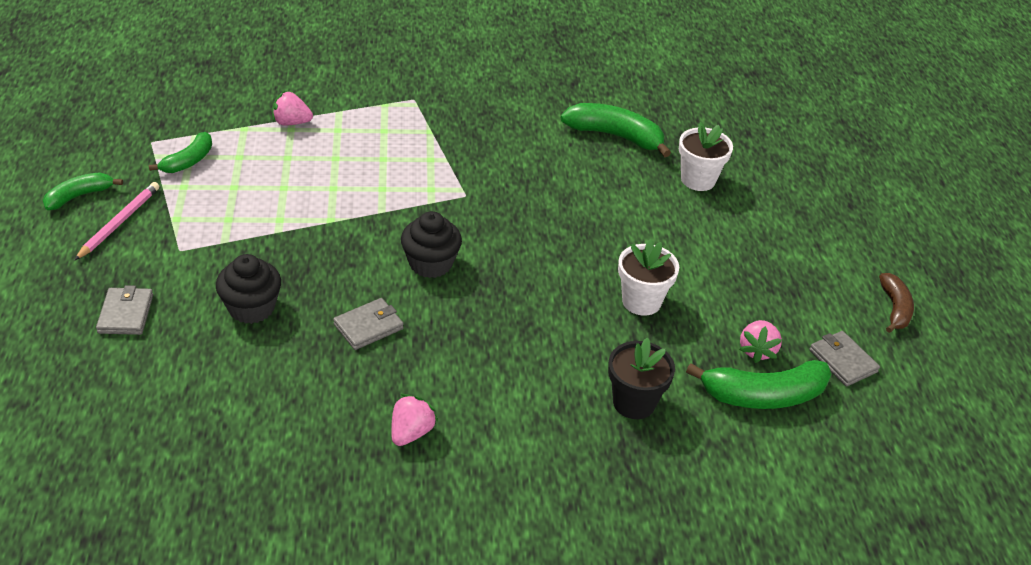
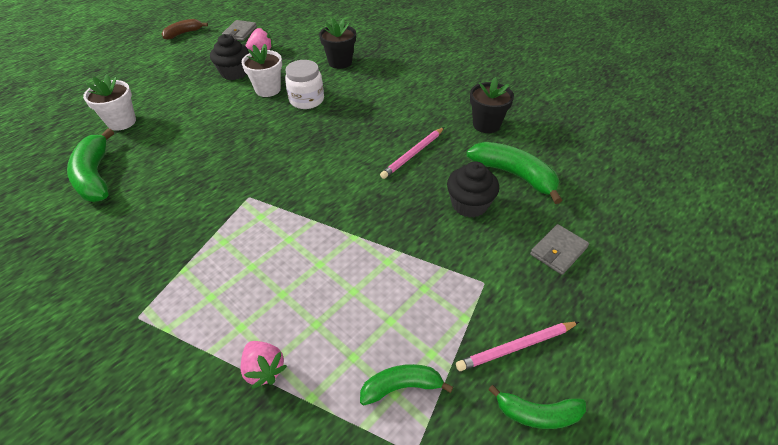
camera: 130 degrees left, 5 degrees up
grey wallet [333,298,404,350] -> pink pencil [380,127,444,179]
pink strawberry [391,394,438,446] -> none
black cupcake [401,211,462,278] -> black cupcake moved to [210,34,249,80]
green banana [686,360,831,409] -> green banana moved to [467,142,562,204]
none -> white jar [285,60,324,109]
none -> black flower pot [470,77,514,133]

